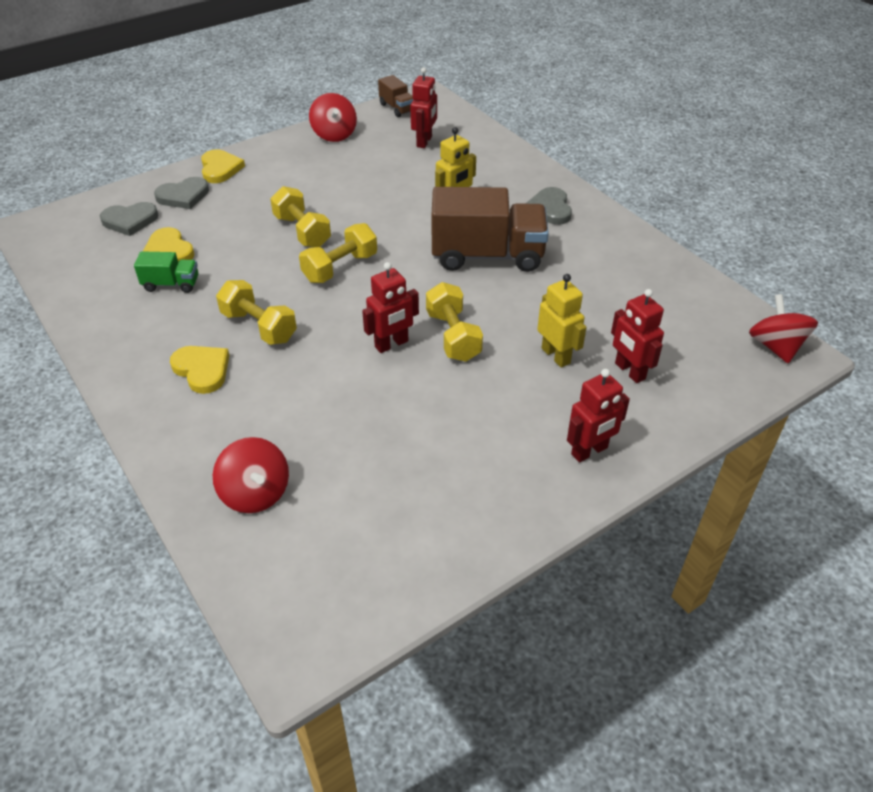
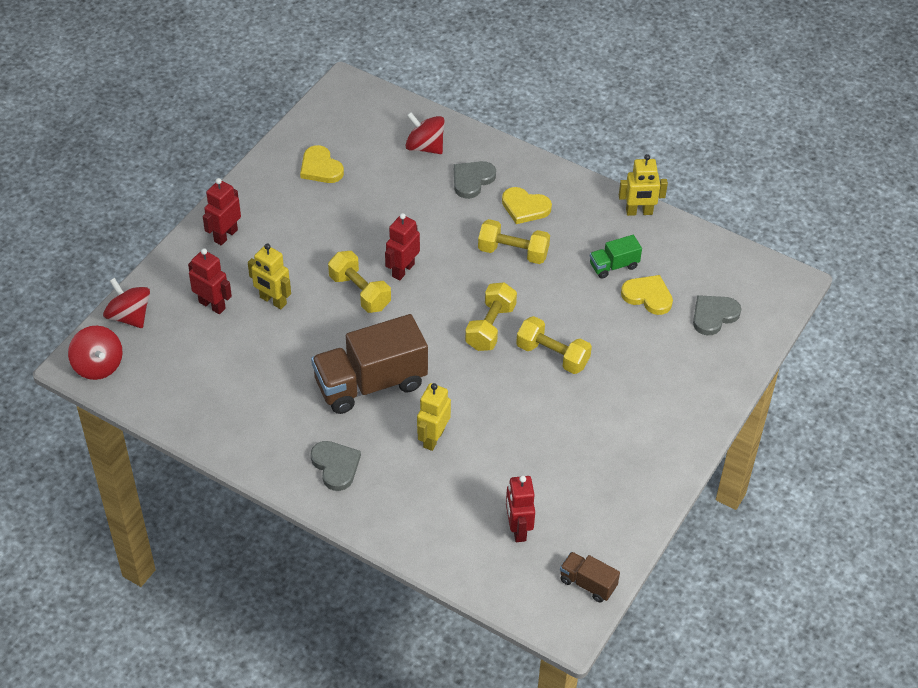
camera: 155 degrees right, 5 degrees up
grey heart [154,177,209,209] -> grey heart moved to [454,161,496,199]
yellow heart [201,149,245,183] -> yellow heart moved to [300,145,344,183]
red spinning top [309,93,357,142] -> red spinning top moved to [103,278,150,328]
none -> yellow robot [619,154,668,216]

